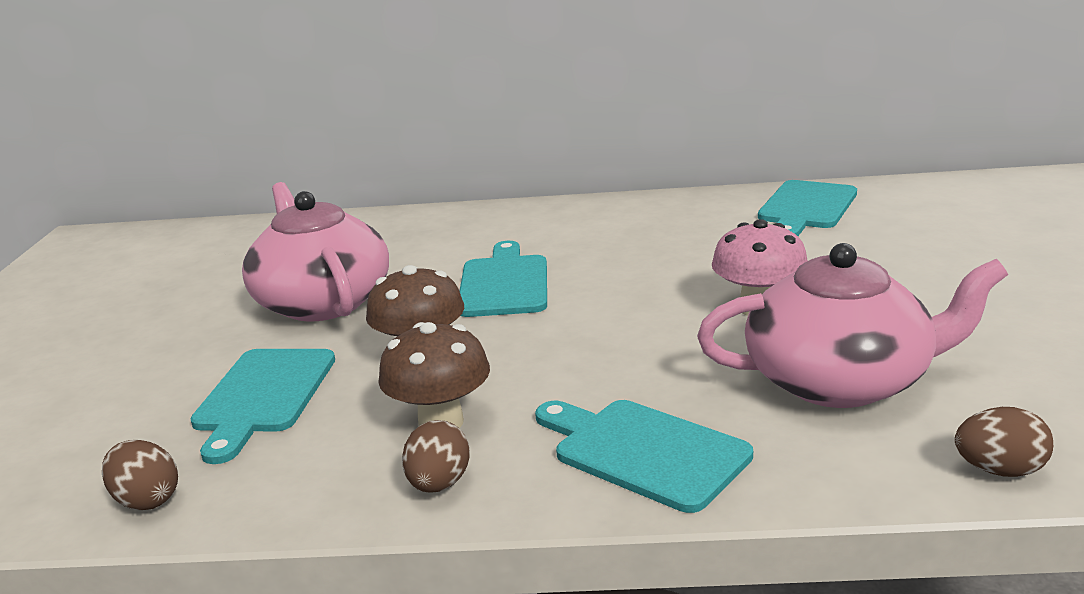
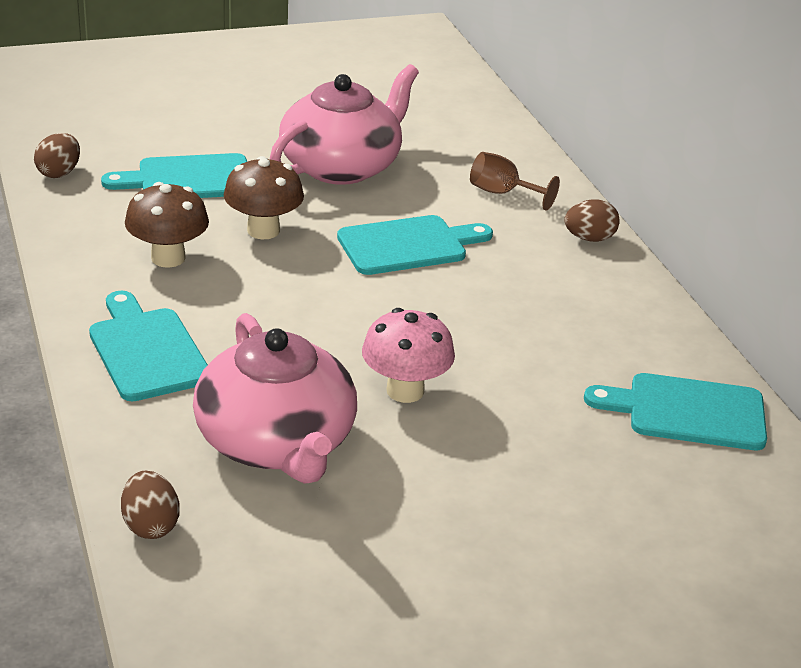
camera: 65 degrees right, 10 degrees up
brown egg [402,420,470,493] -> brown egg moved to [564,199,620,242]
turquoise cutting board [535,400,753,513] -> turquoise cutting board turned 45 degrees counterclockwise [89,291,208,401]
none -> brown goblet [470,152,560,211]

